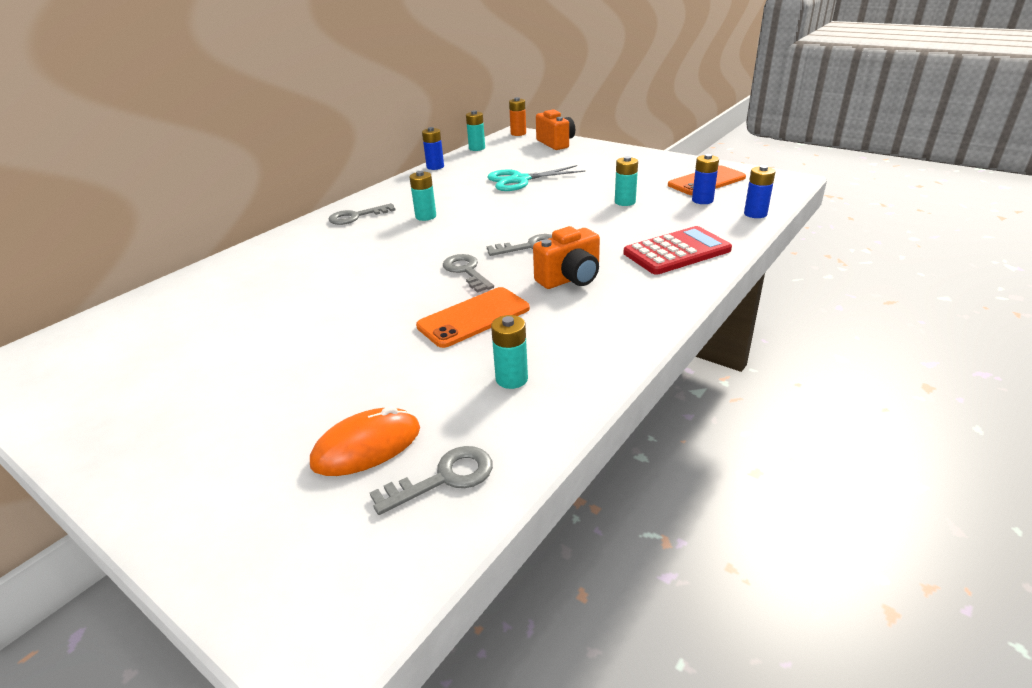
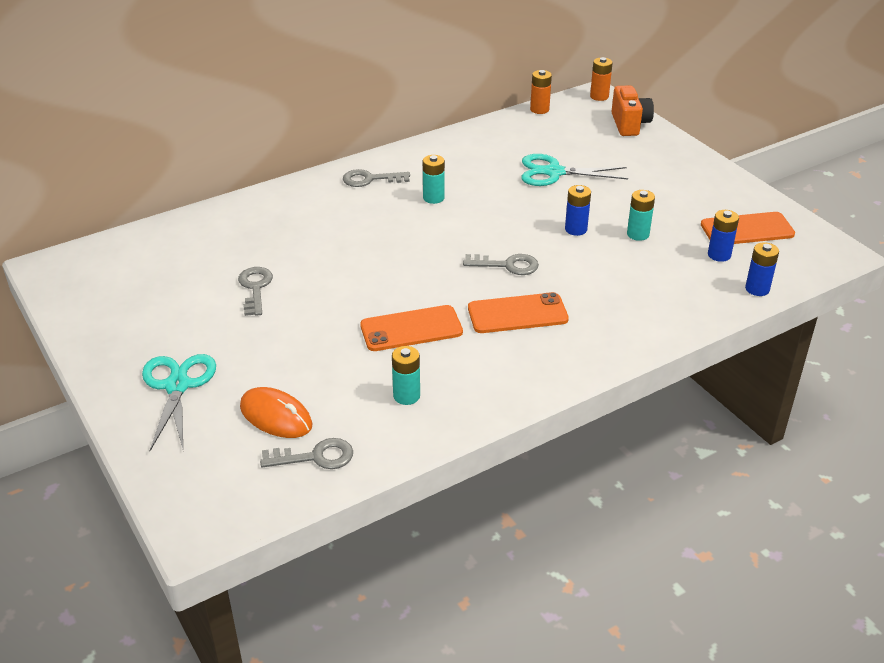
camera: 20 degrees right, 5 degrees up
orange mouse [310,406,420,476] -> orange mouse turned 45 degrees clockwise [240,387,312,438]
blue battery [422,127,444,170] -> blue battery moved to [565,185,591,236]
grey key [443,254,494,293] -> grey key moved to [238,267,273,316]
turquoise battery [466,110,485,151] -> orange battery [530,70,552,114]
orange camera [533,226,600,289] -> orange phone [468,292,569,333]
red calculator [623,226,732,275] -> none
none -> turquoise scissors [142,354,216,451]

